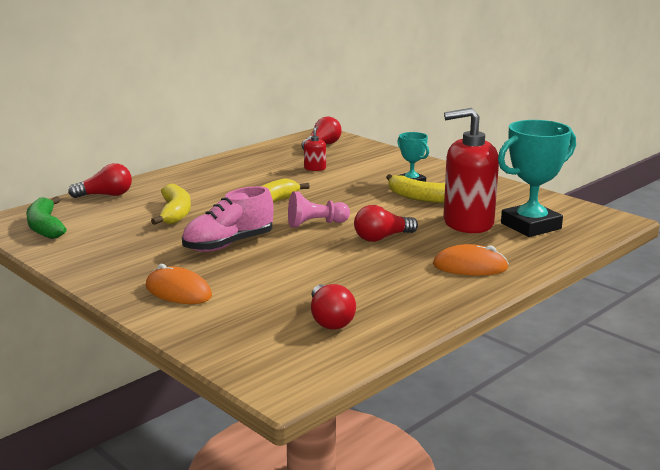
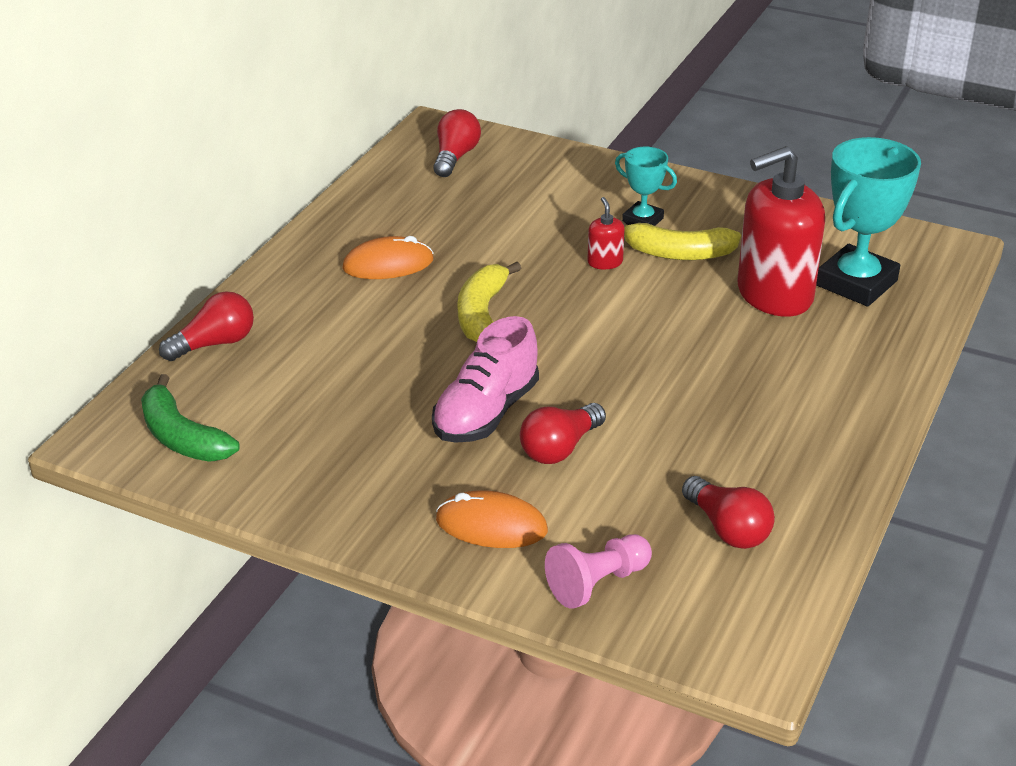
camera: 20 degrees left, 15 degrees up
yellow banana [151,183,191,225] -> none
pink pawn [288,191,350,228] -> pink pawn moved to [545,534,652,609]
red soap dispenser [304,127,326,171] -> red soap dispenser moved to [587,197,625,269]
red light bulb [354,205,418,242] -> red light bulb moved to [520,403,606,464]
orange mouse [433,244,509,276] -> orange mouse moved to [342,236,433,279]

